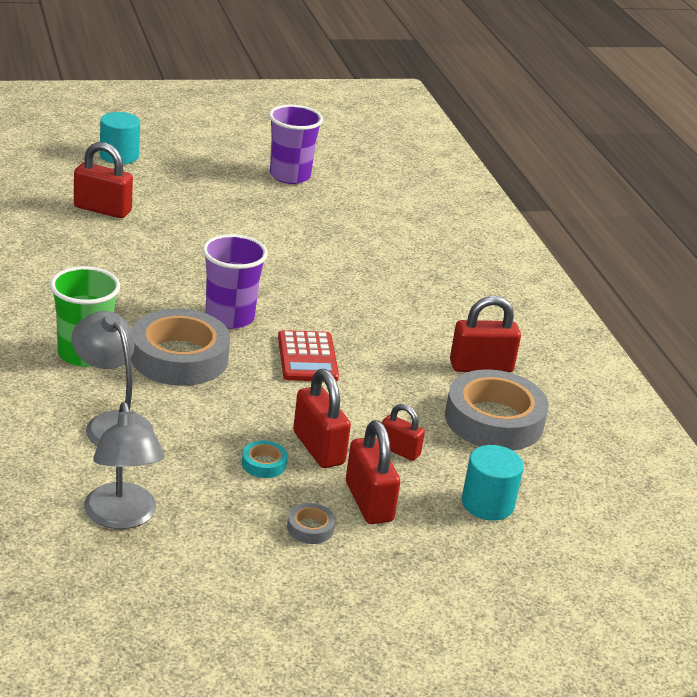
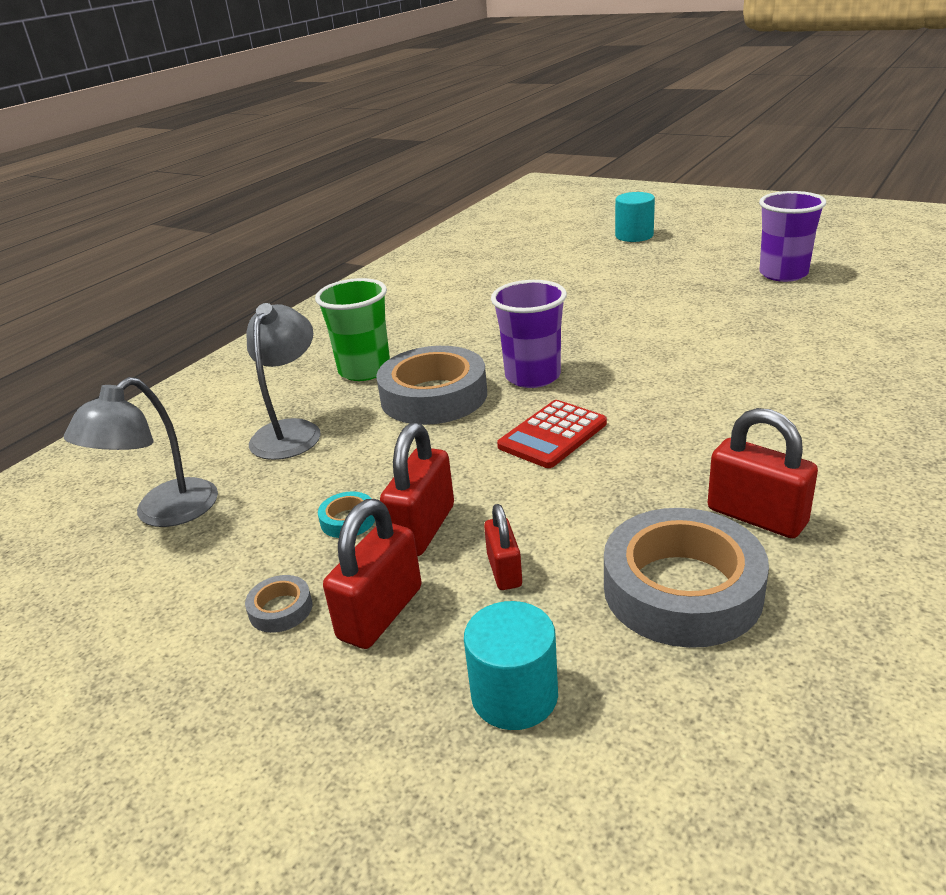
camera: 55 degrees right, 0 degrees up
red padlock [74,142,133,218] -> none

